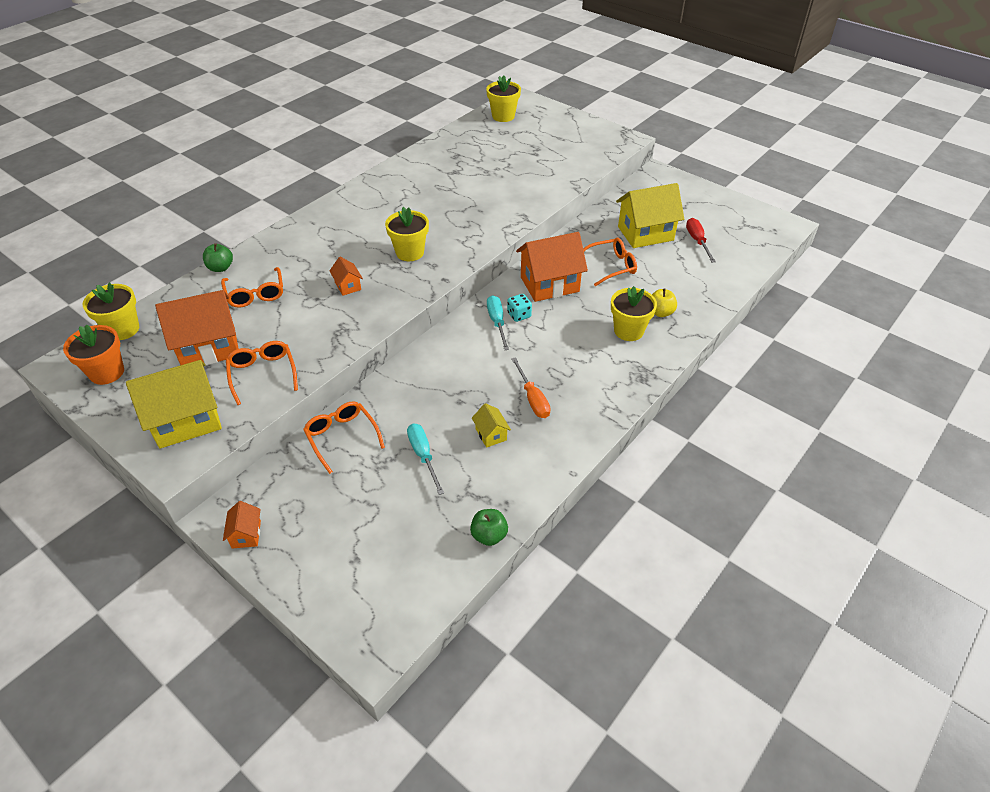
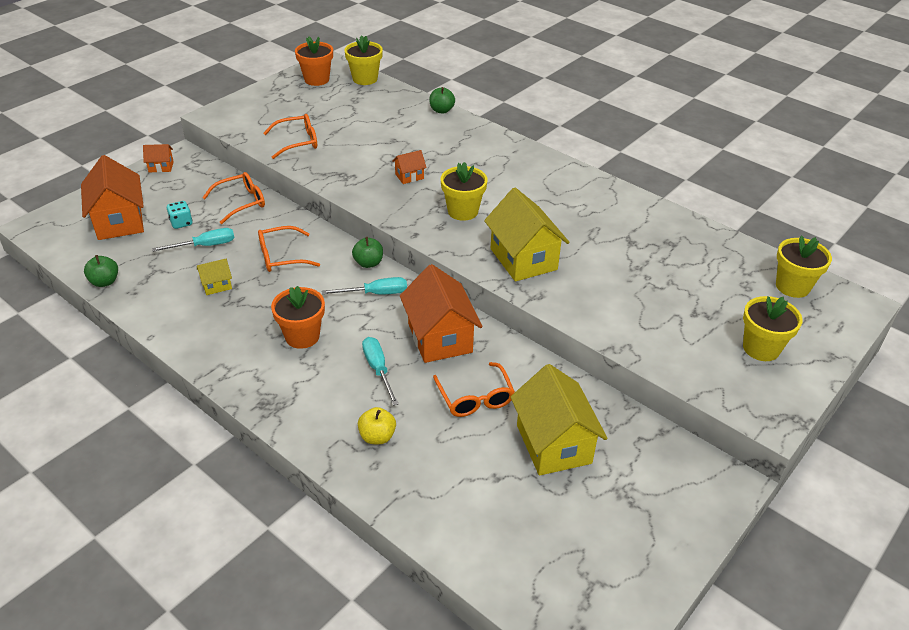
camera: 90 degrees right, 5 degrees down
yellow house [126,360,222,449] -> yellow house moved to [484,188,569,281]
orange house [155,290,239,365] -> orange house moved to [81,155,144,240]
orange glasses [221,267,283,308] -> orange glasses moved to [258,226,320,272]
turquoise dice [507,294,532,322] -> turquoise dice moved to [167,201,193,229]
orange screwdriver [511,357,551,418] -> none
yellow flower pot [611,286,657,341] -> yellow flower pot moved to [743,296,803,361]
red screwdriver [686,218,716,262] -> none
none -> orange flower pot [271,286,325,349]
none -> green apple [352,237,383,268]
none -> turquoise screwdriver [362,337,399,406]

